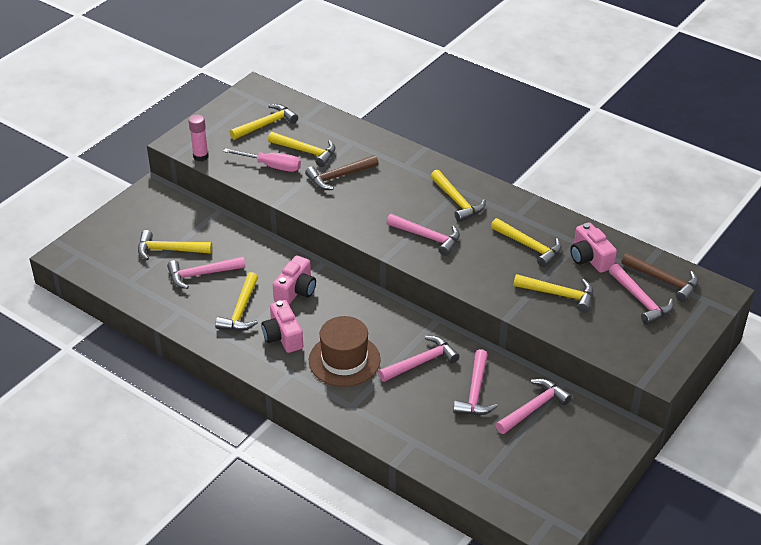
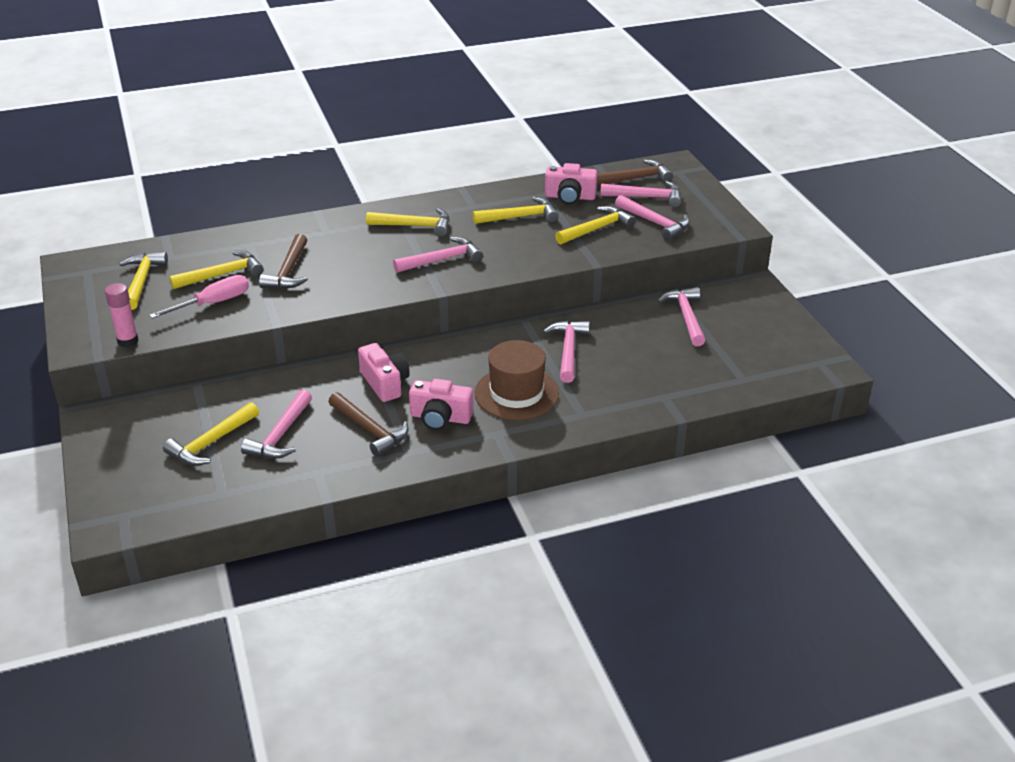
camera: 55 degrees left, 5 degrees down
yellow hammer [215,272,258,331] -> brown hammer [329,392,408,457]
pink hammer [453,349,498,415] -> pink hammer moved to [615,195,690,241]

